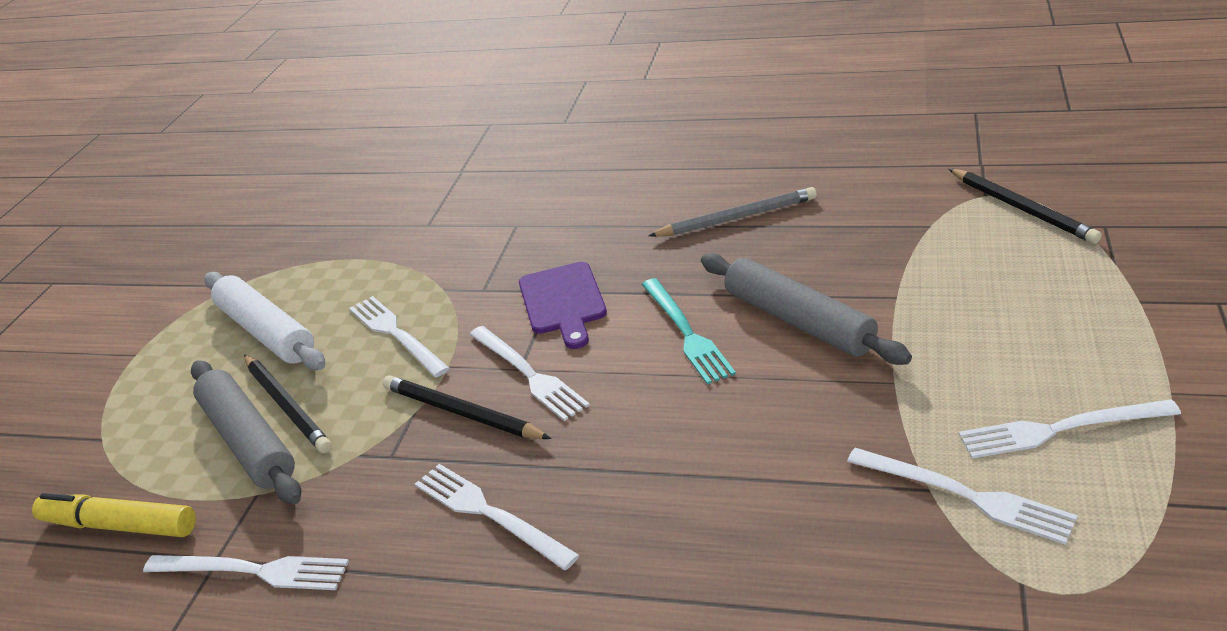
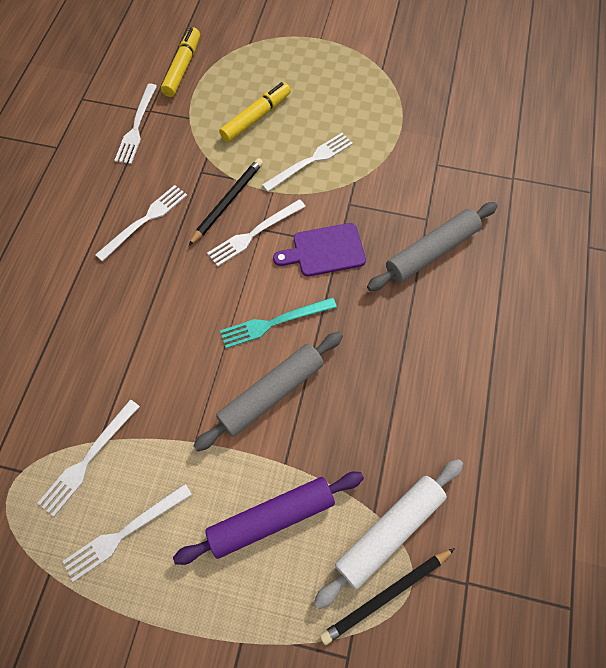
camera: 85 degrees right, 30 degrees up
grey rolling pin [191,361,301,504] -> grey rolling pin moved to [367,202,498,291]
white rolling pin [204,272,325,370] -> white rolling pin moved to [314,459,463,609]
black pencil [244,355,332,453] -> yellow marker [219,82,291,142]
grey pencil [648,187,817,237] -> none
white fork [959,399,1181,458] -> white fork turned 120 degrees counterclockwise [62,484,192,582]
none -> purple rolling pin [173,472,364,565]

